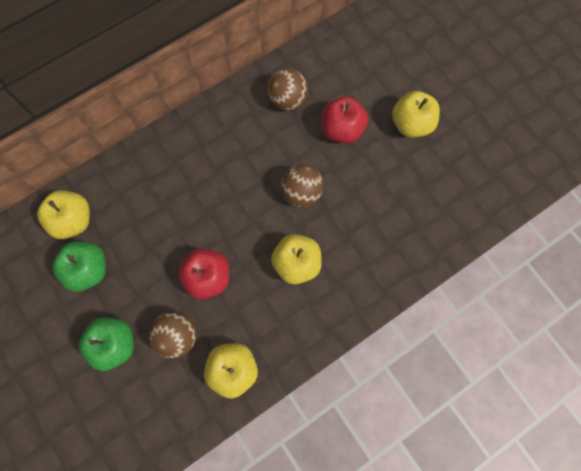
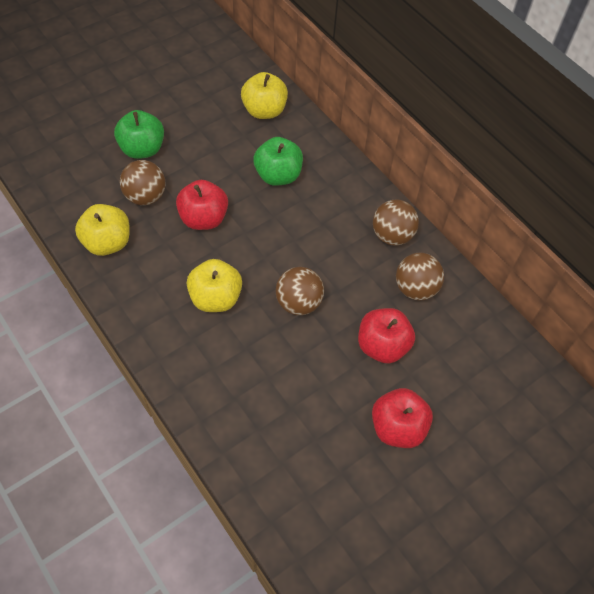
camera: 85 degrees right, 15 degrees down
green apple [52,241,106,292] -> green apple moved to [253,137,303,186]
yellow apple [392,91,440,137] -> red apple [372,388,433,448]
none -> brown ball [373,200,419,245]

